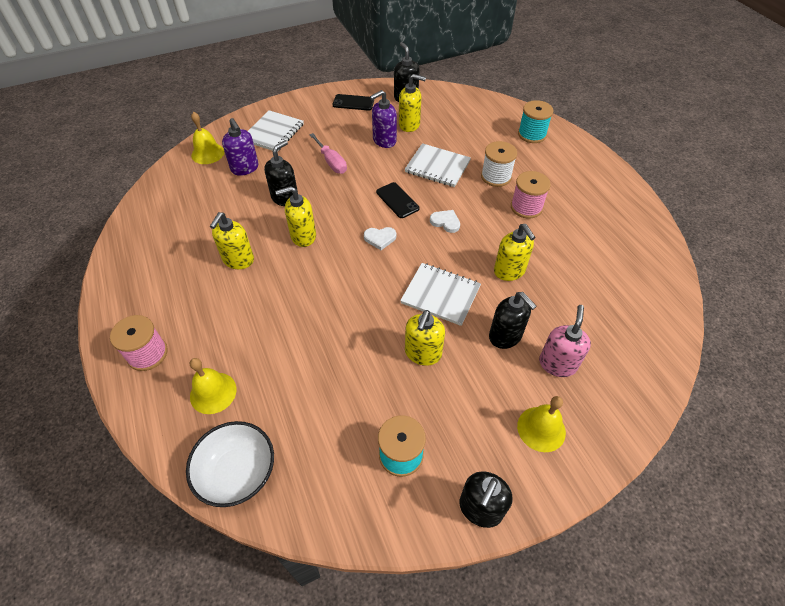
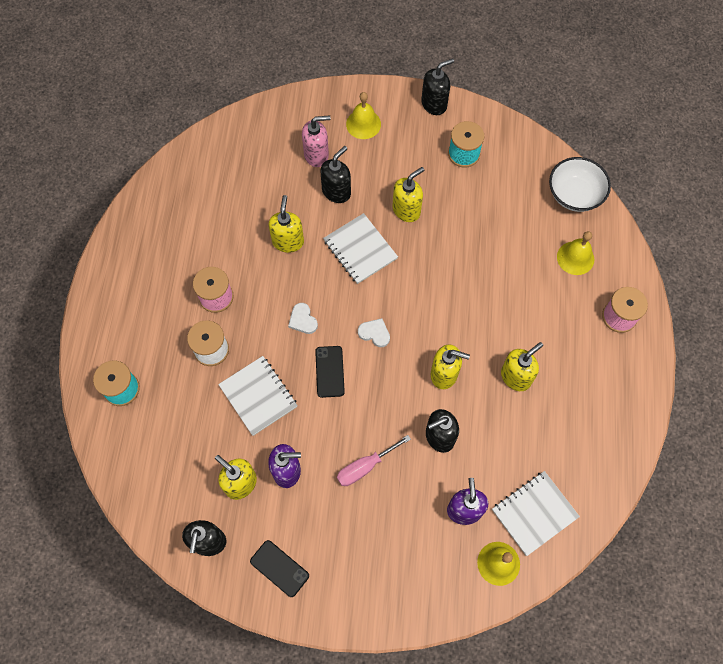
camera: 150 degrees left, 15 degrees up
white notebook [248,110,304,152] -> white notebook moved to [492,471,580,556]
pink screwdriver [309,133,347,174] -> pink screwdriver turned 120 degrees counterclockwise [337,435,411,486]
black soap dispenser [489,292,537,349] -> black soap dispenser turned 45 degrees clockwise [320,146,351,203]
pink soap dispenser [539,305,591,377] -> pink soap dispenser turned 150 degrees counterclockwise [302,115,331,167]

